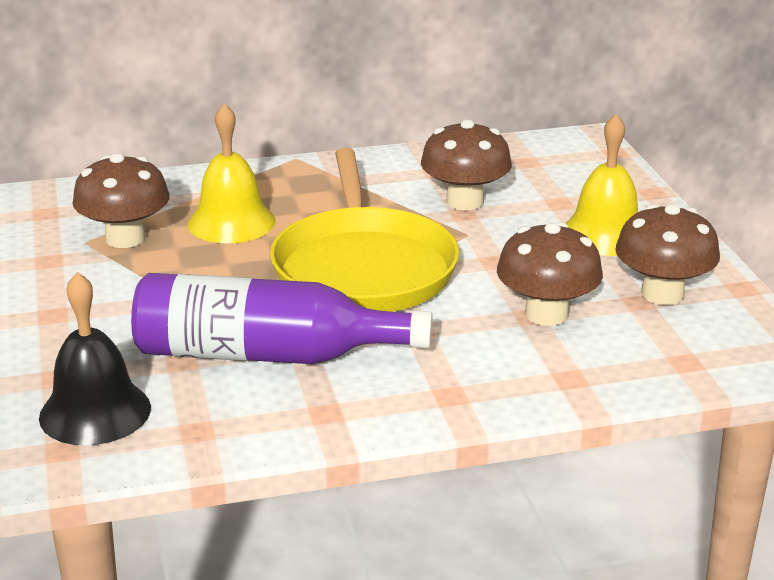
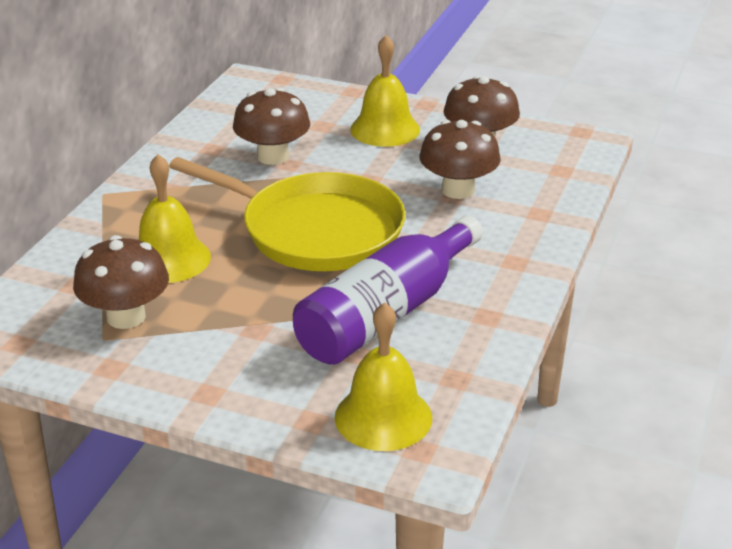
camera: 55 degrees left, 5 degrees up
black bell [39,272,151,445] -> yellow bell [335,302,432,451]

